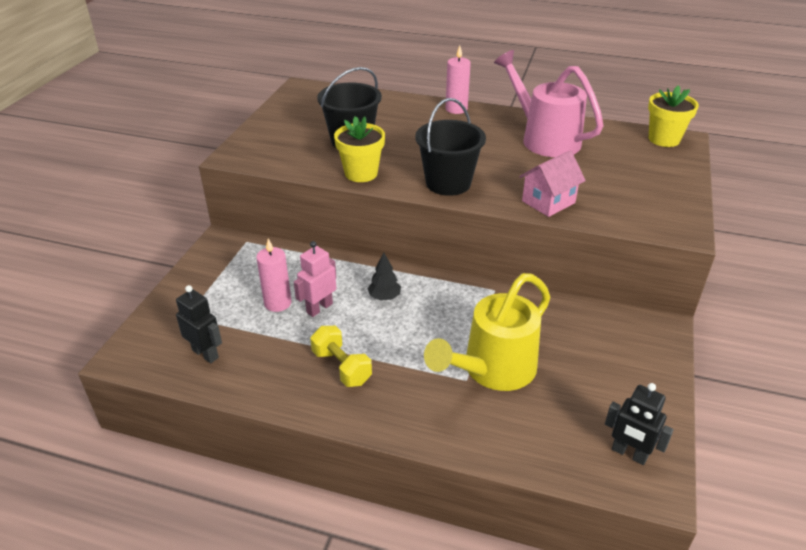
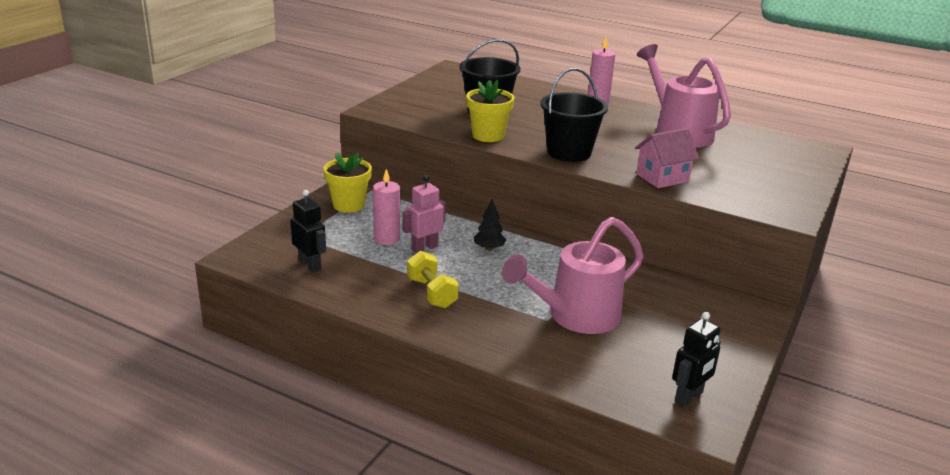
camera: 10 degrees right, 10 degrees down
yellow watering can [424,273,550,391] -> pink watering can [502,217,644,334]
black robot [605,383,674,465] -> black robot turned 90 degrees counterclockwise [672,312,721,407]
yellow flower pot [648,85,699,147] -> yellow flower pot moved to [323,152,372,213]

